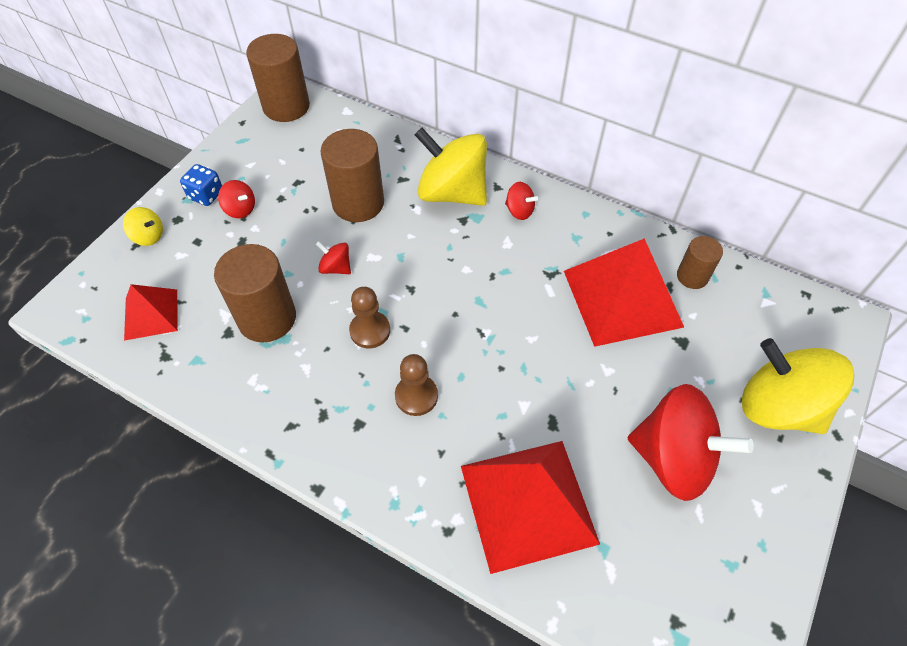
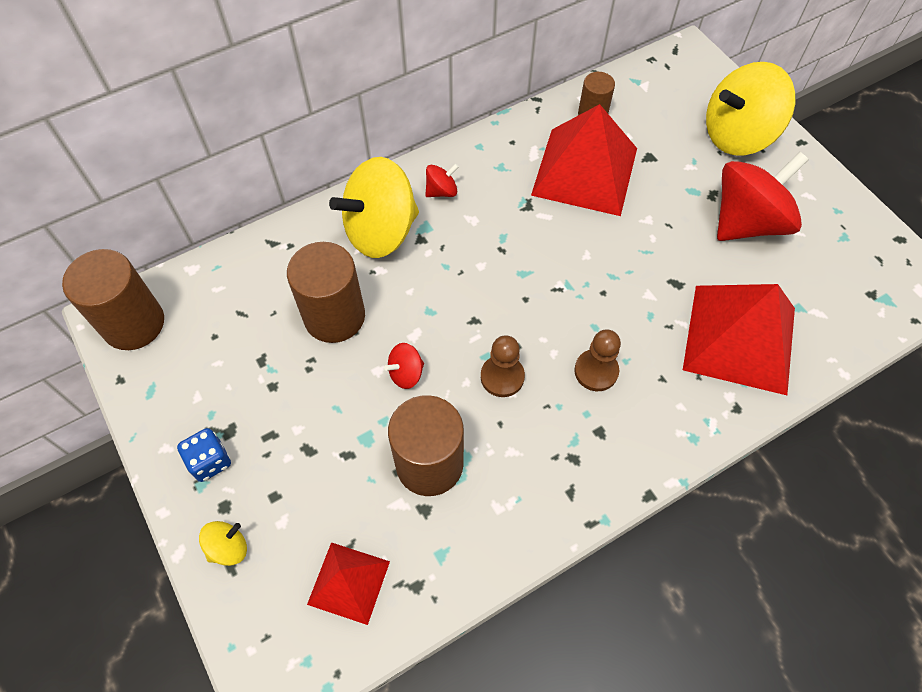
camera: 60 degrees left, 5 degrees up
red spinning top [218,180,255,218] -> none

